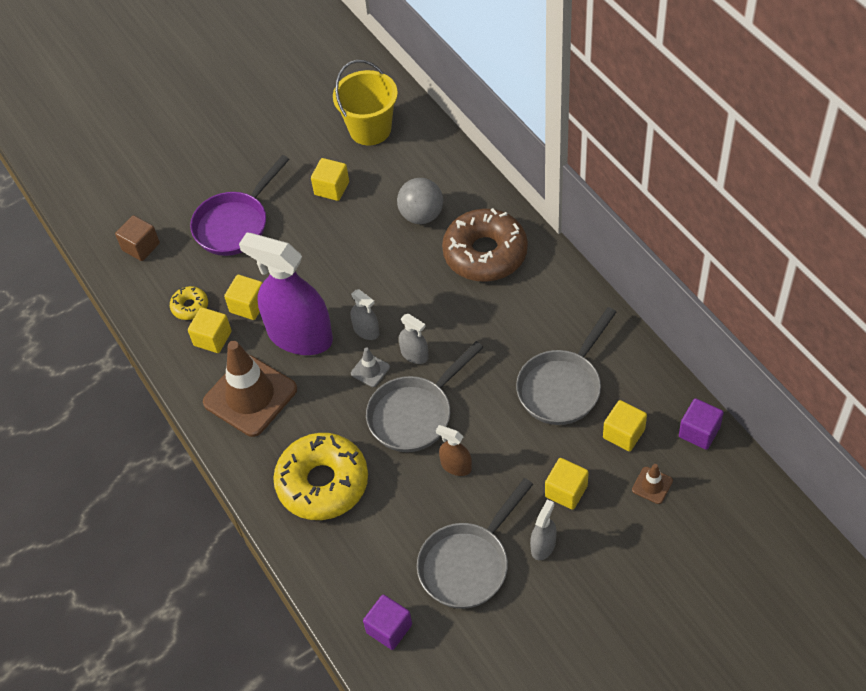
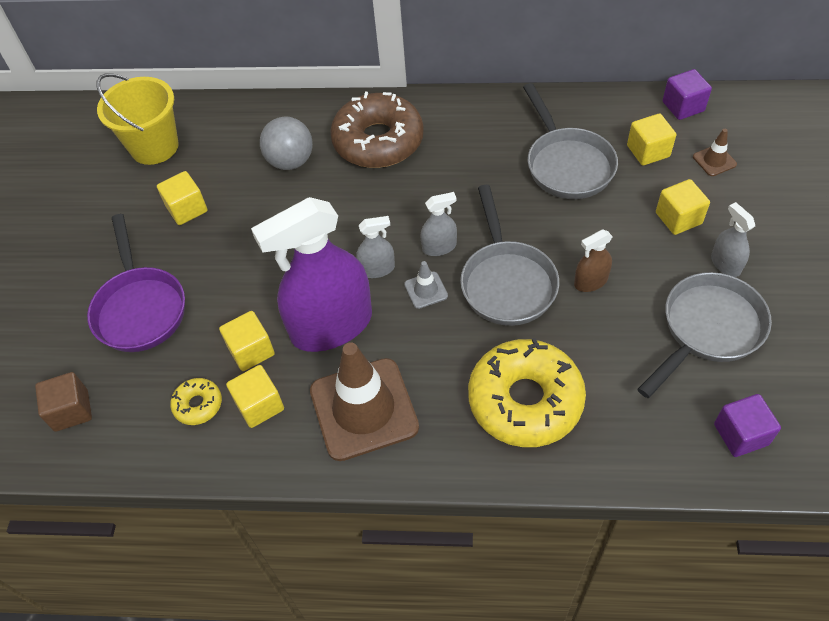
camera: 55 degrees left, 0 degrees up
grey pan [417,478,533,609] -> grey pan turned 120 degrees counterclockwise [637,272,772,398]

